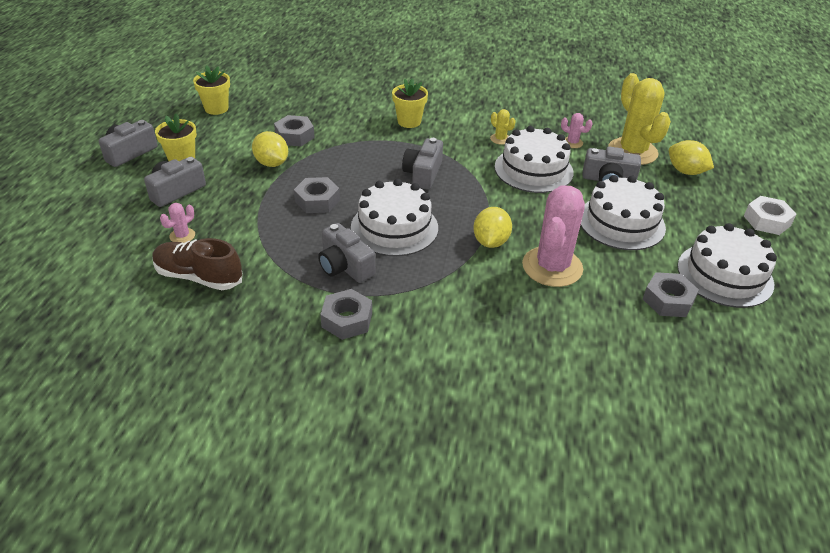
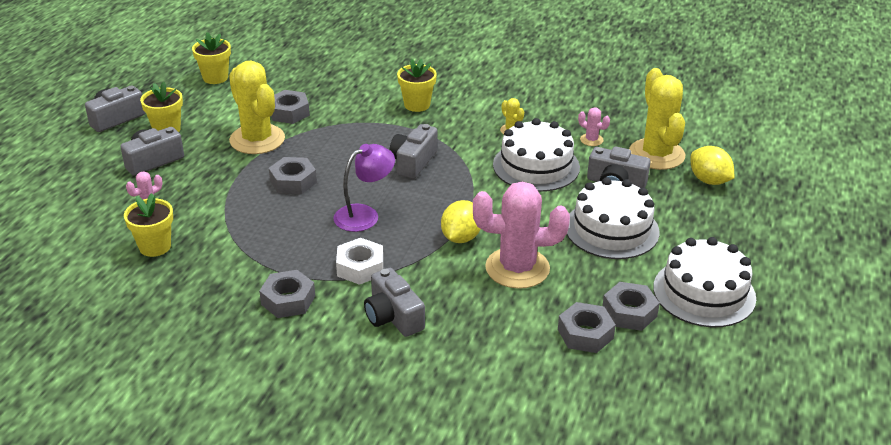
camera: 10 degrees right, 5 degrees down
brown shoe [152,238,242,290] -> yellow flower pot [124,193,173,257]
yellow lemon [252,131,288,167] -> yellow cactus [229,60,285,154]
grey camera [318,223,375,283] -> grey camera moved to [364,268,425,337]
white cake [351,179,438,256] -> purple lamp [333,144,395,232]
pink cactus [522,185,585,287] -> pink cactus turned 60 degrees clockwise [473,181,570,289]
white nut [744,196,797,235] -> white nut moved to [336,238,383,285]
none -> grey nut [558,302,616,353]

